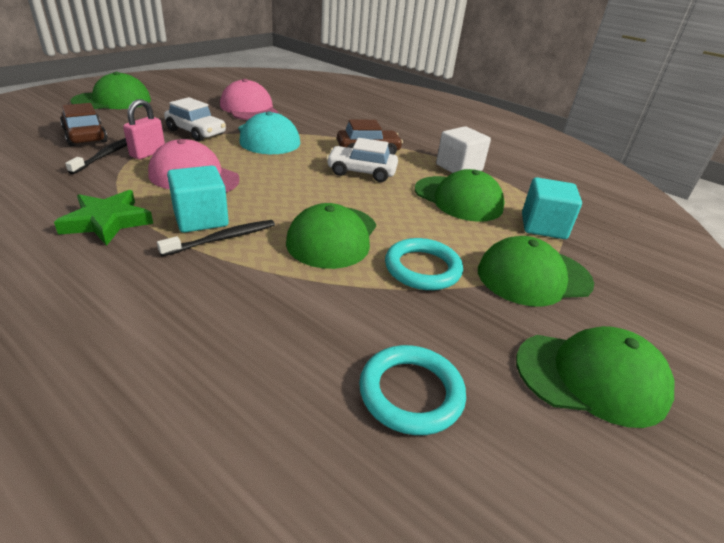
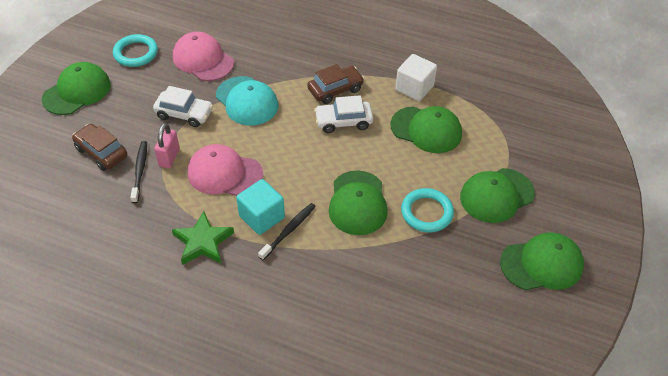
camera: 15 degrees left, 15 degrees up
turquoise ring [359,345,466,435] -> turquoise ring moved to [113,34,158,67]
turquoise cube [522,177,582,239] -> none

